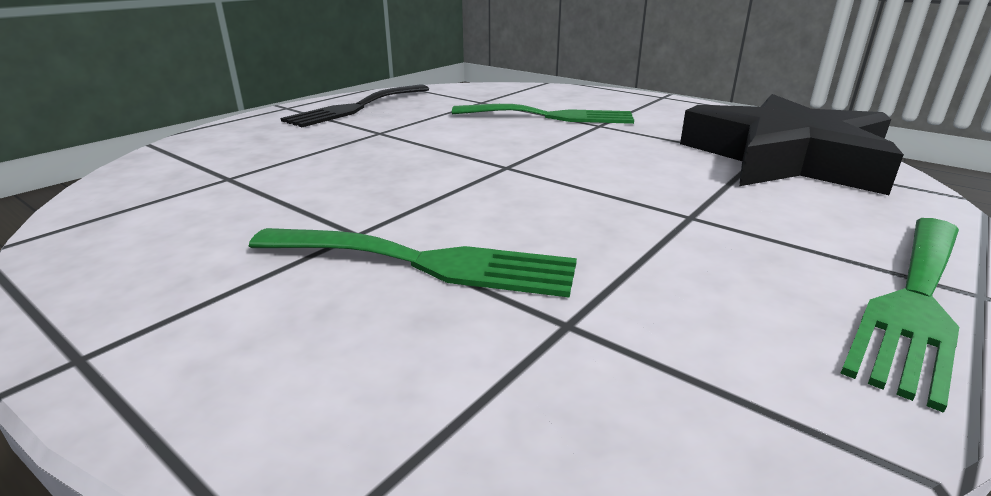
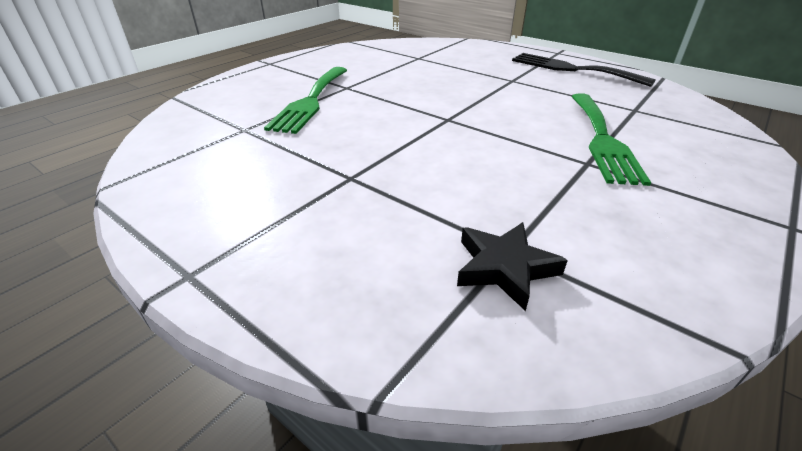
camera: 90 degrees right, 10 degrees up
black star [680,94,904,195] -> black star [457,222,568,311], size x0.43
green fork [840,218,959,413] -> none

